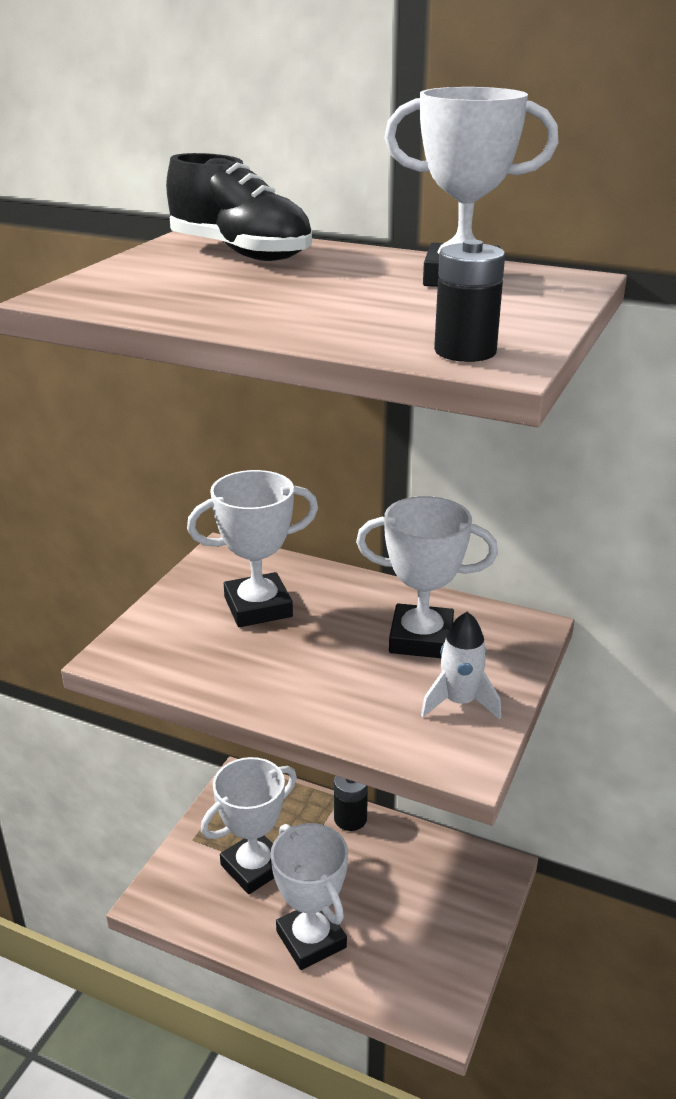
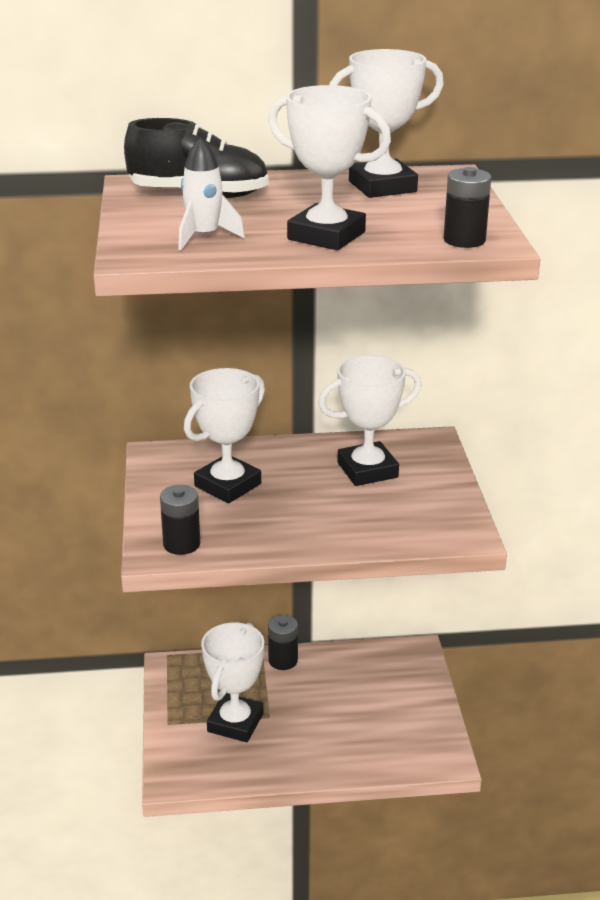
camera: 30 degrees left, 0 degrees up
white trophy [271,823,348,970] -> white trophy moved to [268,85,391,250]
white rocket [421,612,501,720] -> white rocket moved to [178,137,245,250]
none -> black battery [160,485,200,555]

